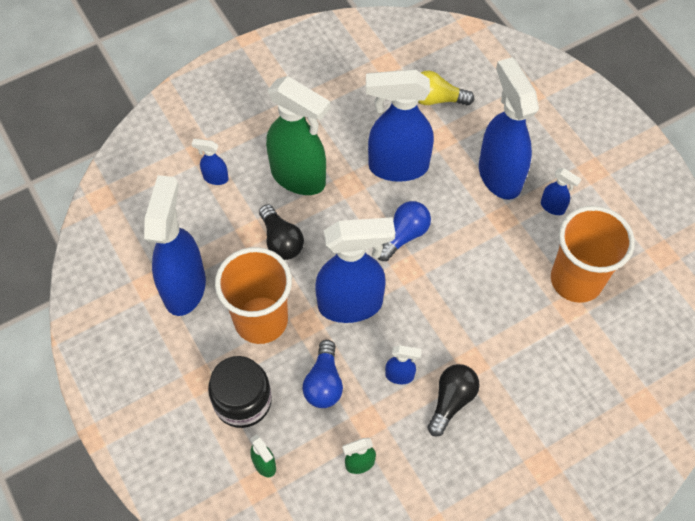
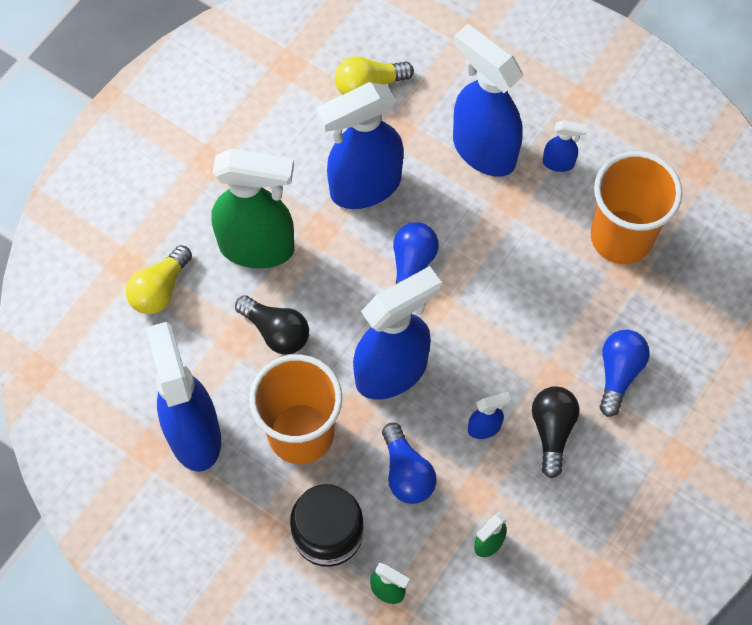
camera: 25 degrees left, 5 degrees up
blue spray bottle [192,139,229,185] -> yellow light bulb [126,245,192,314]
none -> blue light bulb [600,330,650,417]

